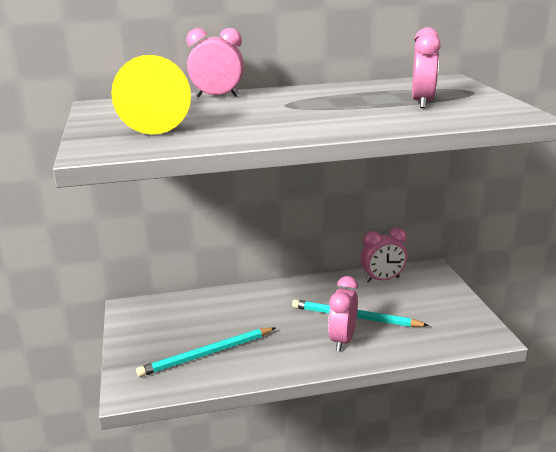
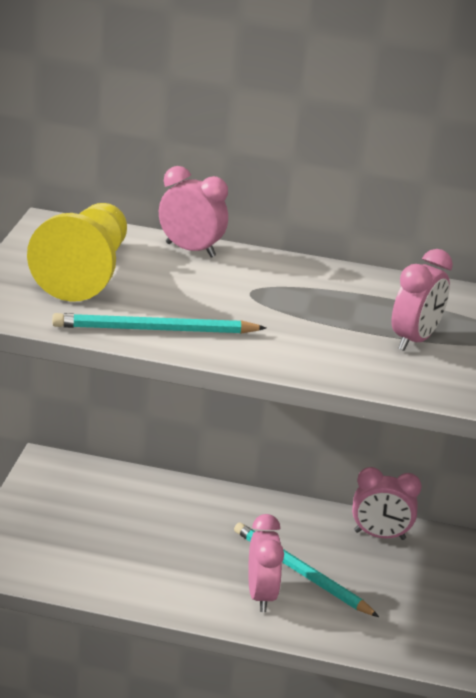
camera: 20 degrees right, 5 degrees up
turquoise pencil [136,327,275,377] -> turquoise pencil moved to [52,313,266,334]
pink clock [328,276,358,351] -> pink clock turned 135 degrees clockwise [248,514,284,612]

